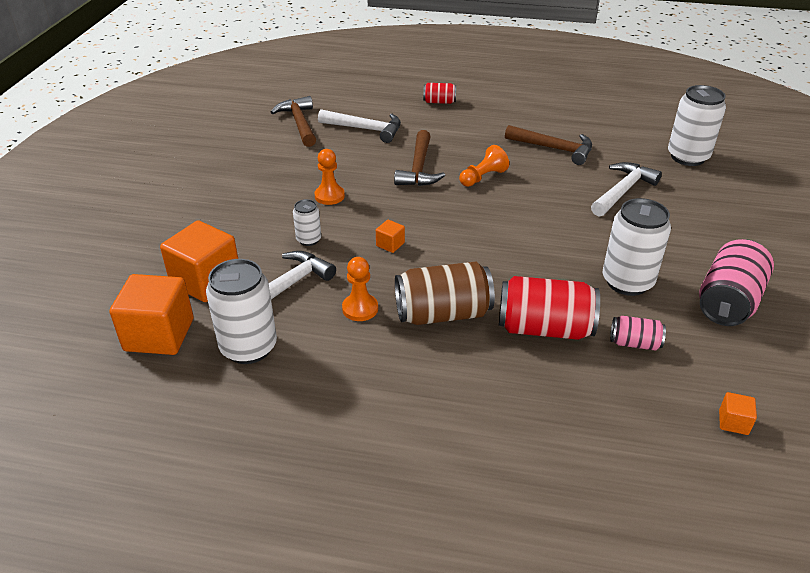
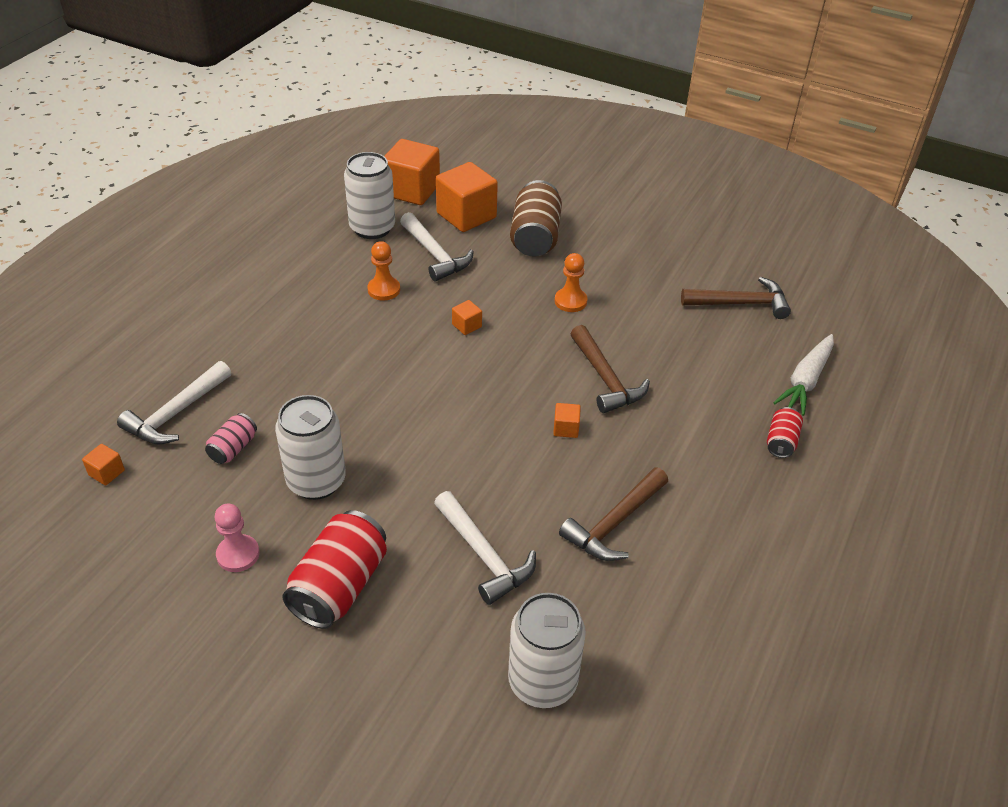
camera: 105 degrees right, 5 degrees up
white can [293,199,321,246] -> none
white hammer [318,109,401,143] -> white hammer moved to [117,361,231,445]
brown hammer [394,130,445,186] -> brown hammer turned 135 degrees counterclockwise [571,325,650,413]
brown can [395,262,495,325] -> brown can moved to [510,180,562,257]
orange pawn [459,145,509,187] -> orange cube [553,403,581,438]
red can [499,276,600,340] -> red can moved to [282,510,387,629]
pink can [699,239,774,326] -> pink pawn [215,504,260,572]
none -> white carrot [773,334,834,416]

